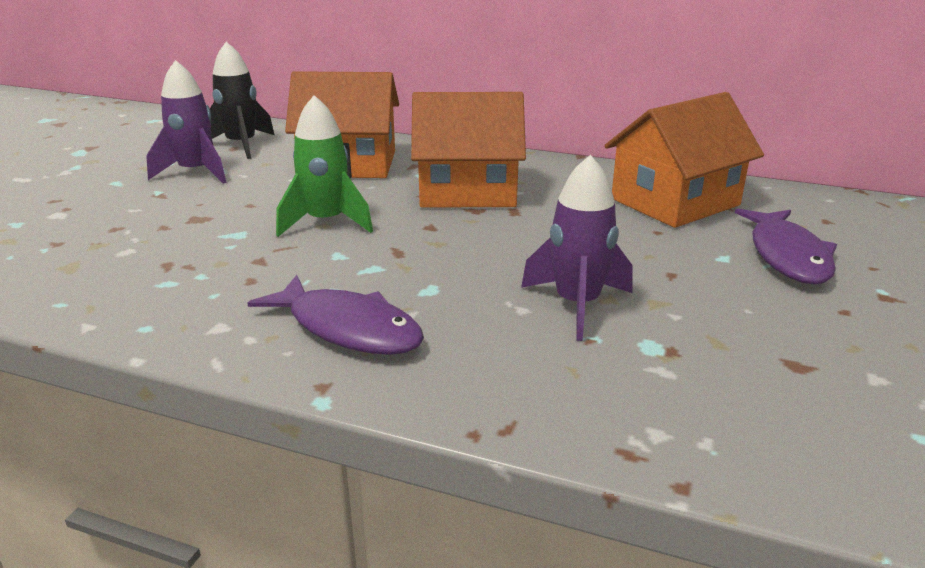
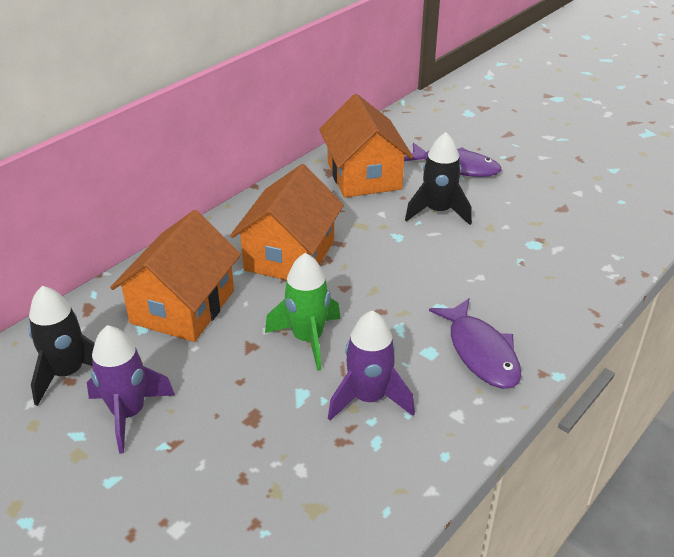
camera: 70 degrees left, 10 degrees up
purple fish [248,275,424,355] -> purple fish turned 105 degrees clockwise [429,298,521,389]
purple rocket [521,155,633,341] -> purple rocket moved to [328,310,415,421]
none -> black rocket [405,132,472,225]

